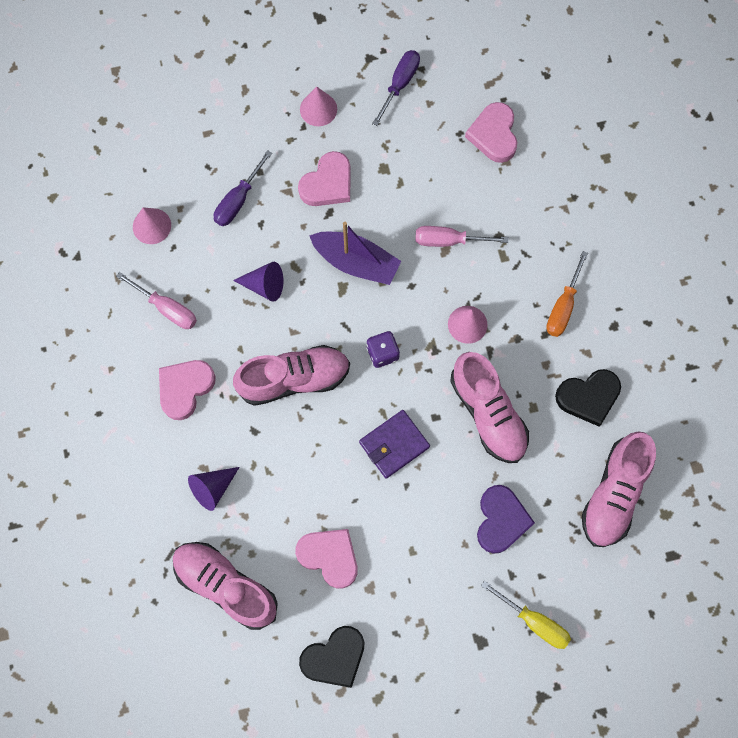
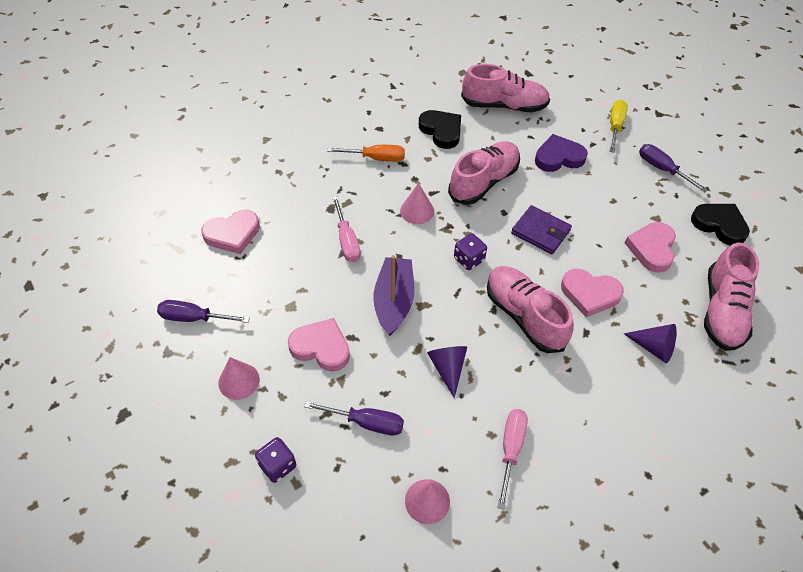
camera: 110 degrees left, 20 degrees down
pink heart [159,360,216,420] -> pink heart moved to [561,269,624,317]
none -> purple dice [255,437,296,483]
none -> purple screwdriver [639,144,708,192]

